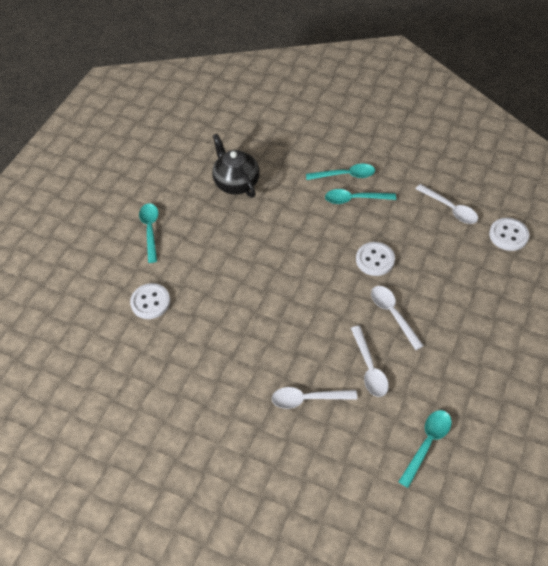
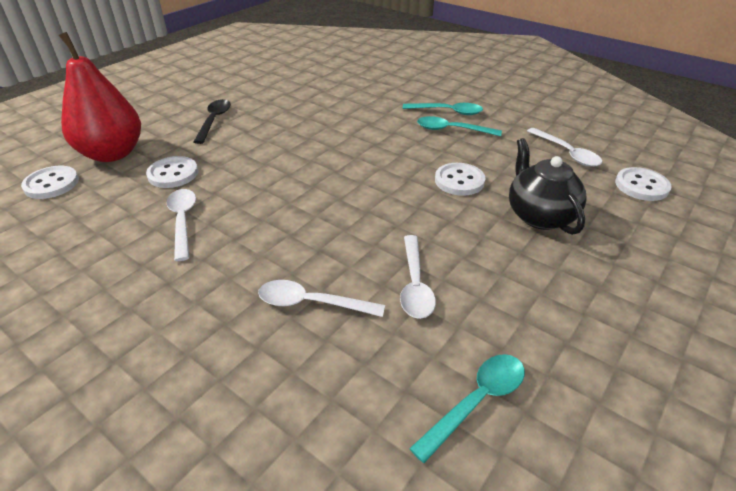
camera: 10 degrees right, 15 degrees down
turquoise spoon [139,203,159,263] -> black spoon [194,99,231,144]
black teapot [212,134,260,198] -> black teapot moved to [509,138,587,235]
white spoon [371,286,424,350] -> white spoon moved to [166,189,196,261]
none -> white button [21,166,79,199]
none -> red pear [59,32,141,162]

